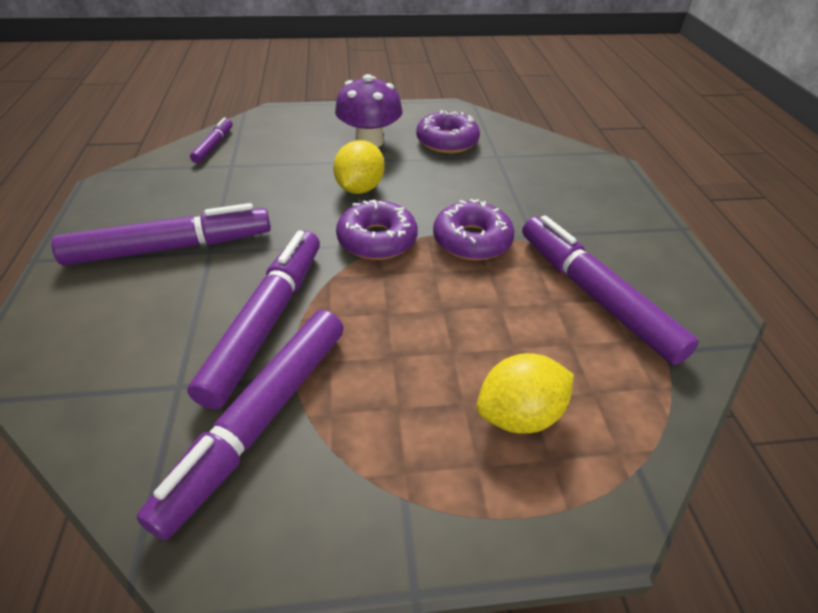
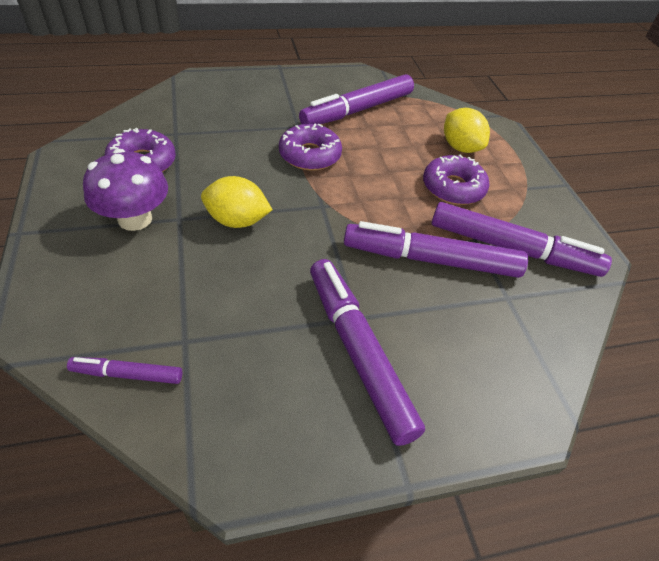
camera: 100 degrees left, 5 degrees up
purple donut [336,200,418,260] -> purple donut moved to [423,154,489,205]

